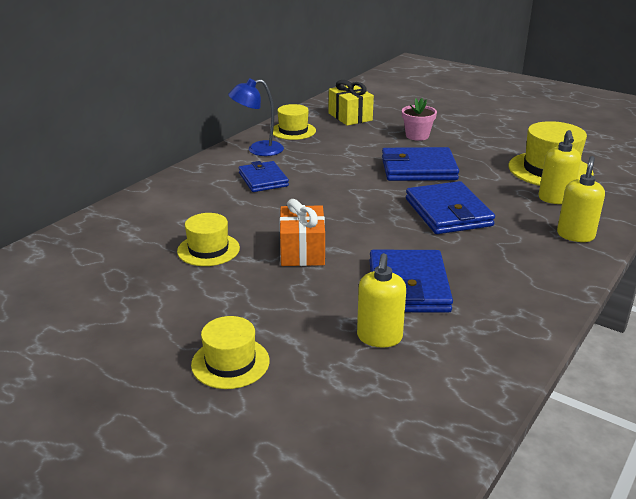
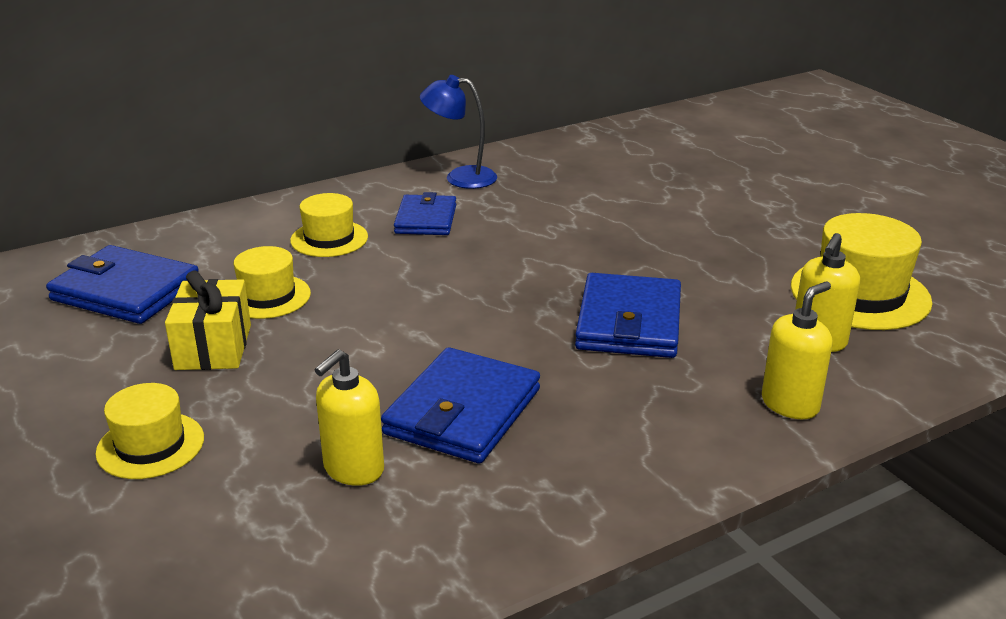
camera: 25 degrees right, 0 degrees up
yellow hat [273,104,316,140] -> yellow hat moved to [290,193,368,257]
orange gift [280,199,325,266] -> none
yellow gift [329,80,374,126] -> yellow gift moved to [165,270,251,370]
blue wallet [382,147,459,181] -> blue wallet moved to [46,245,199,324]
pink flower pot [402,98,437,141] -> none

